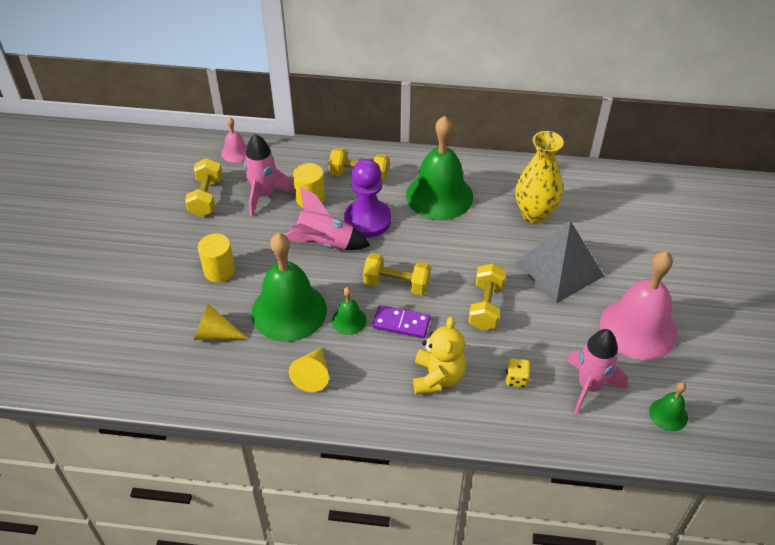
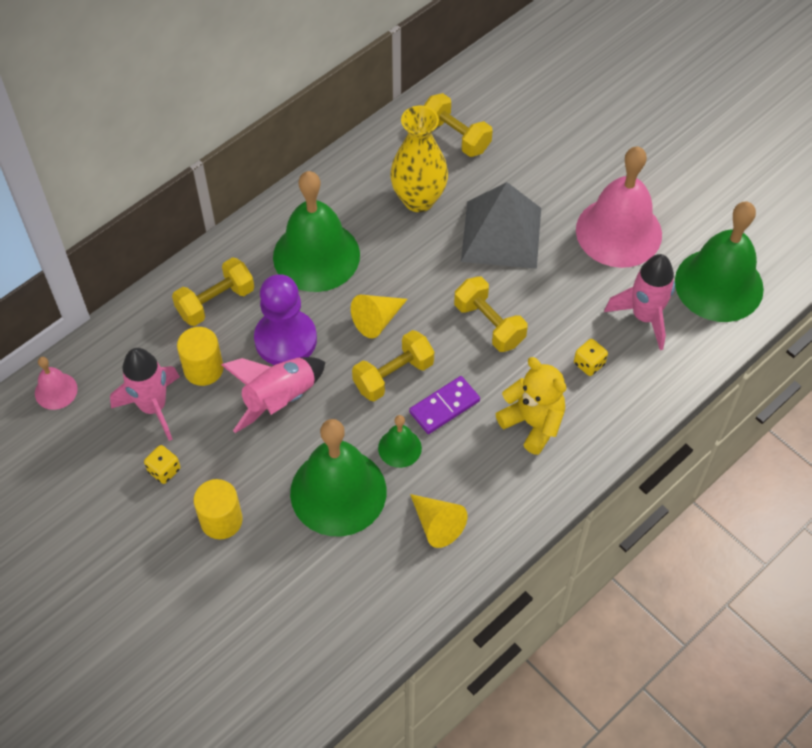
camera: 50 degrees left, 10 degrees up
yellow dumbbell [185,158,223,217] -> yellow dumbbell moved to [424,93,493,157]
yellow cone [194,304,248,340] -> yellow cone moved to [351,295,408,339]
green bell [649,382,688,431] -> green bell [675,201,764,322], size x2.17
none -> yellow dice [144,445,180,484]

